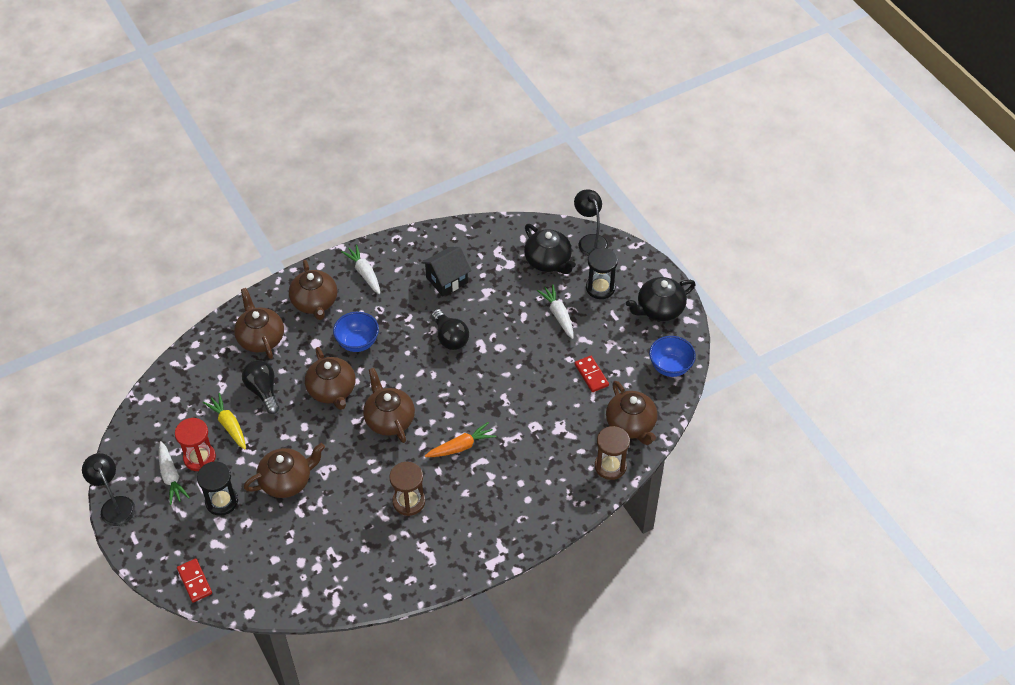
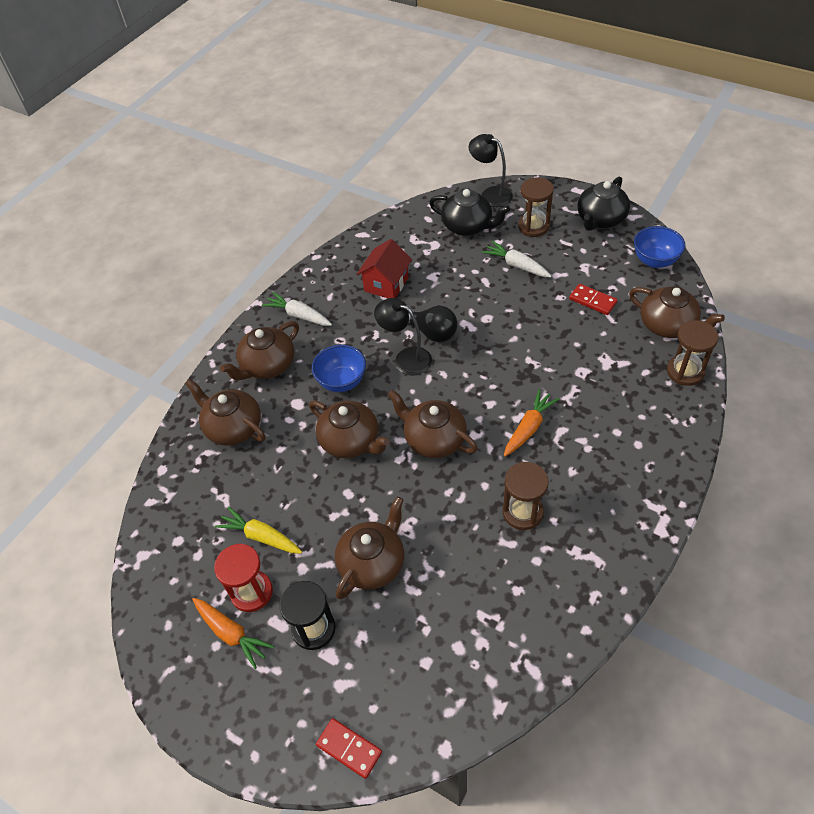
camera: 25 degrees left, 0 degrees up
black lamp [82,453,135,526] -> black lamp moved to [374,298,432,375]
white carrot [159,441,190,505] -> orange carrot [192,598,274,669]
black light bulb [242,360,279,414] -> none
brown teapot [289,260,337,320] -> brown teapot turned 90 degrees clockwise [220,321,299,380]
black house [421,247,472,296] -> red house [357,239,412,299]
black hourglass [586,248,618,299] -> brown hourglass [518,177,554,237]

